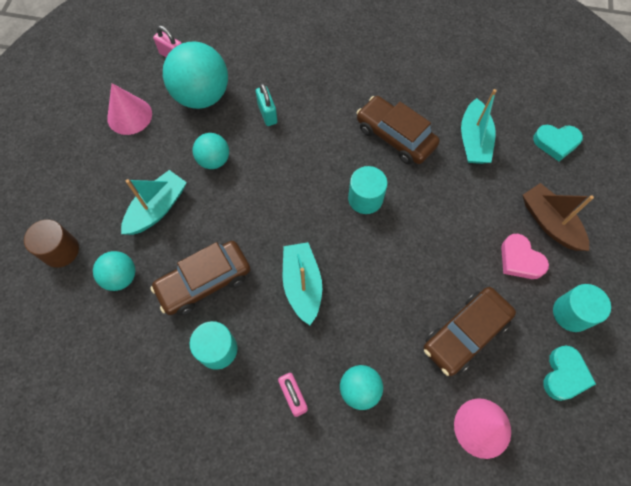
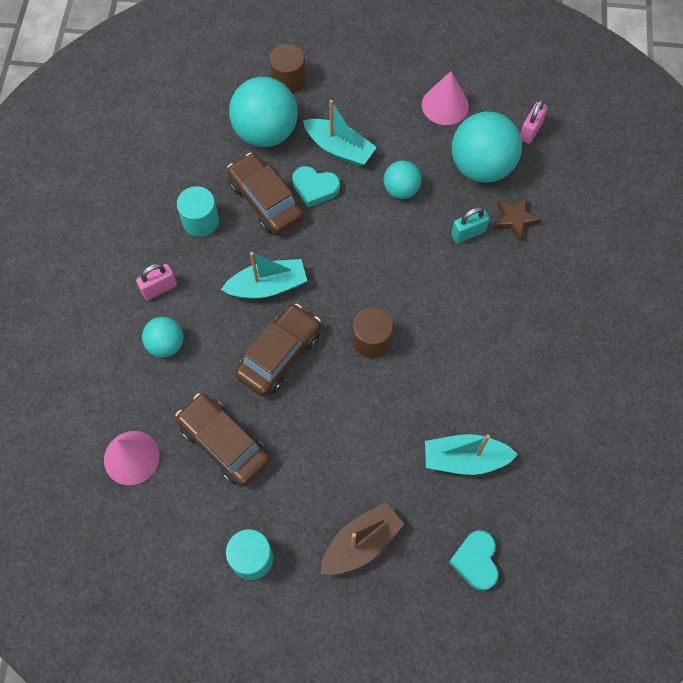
camera: 85 degrees right, 0 degrees up
turquoise ball [93,251,135,291] -> turquoise ball [229,77,298,147], size x1.83
turquoise cylinder [348,166,387,214] -> brown cylinder [352,307,393,358]
brown car [356,96,440,165] -> brown car moved to [235,304,321,397]
pink heart [501,234,549,279] -> none
turquoise heart [544,346,596,401] -> turquoise heart moved to [292,166,340,207]
none -> brown star [494,197,541,241]

